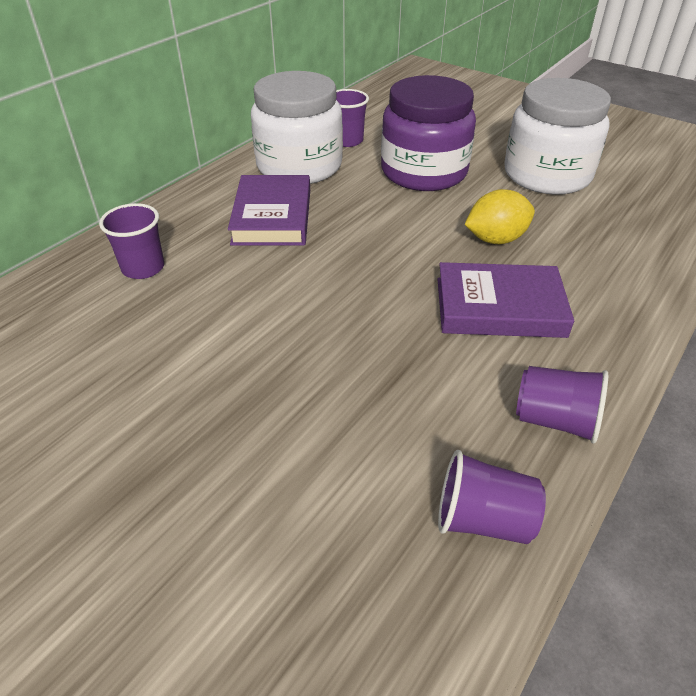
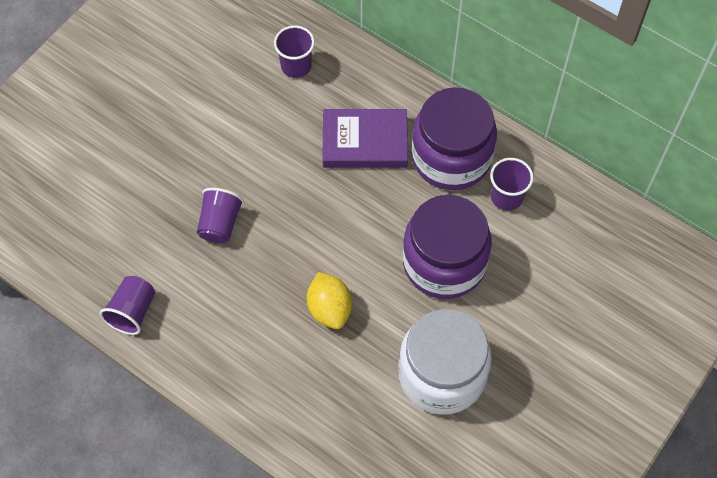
camera: 90 degrees right, 20 degrees up
white jar [251,71,343,184] -> purple jar [412,87,497,190]
purple book [438,262,574,338] -> none
purple cup [438,450,546,544] -> purple cup moved to [197,188,244,243]

